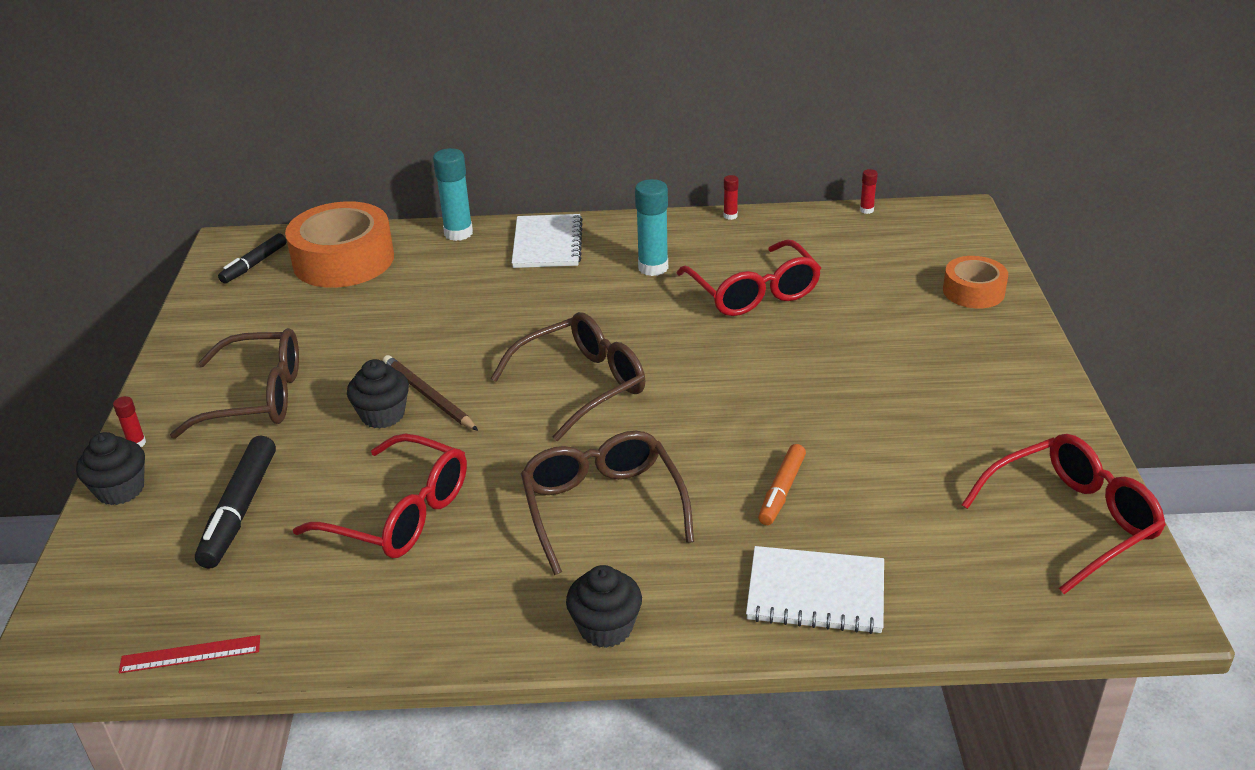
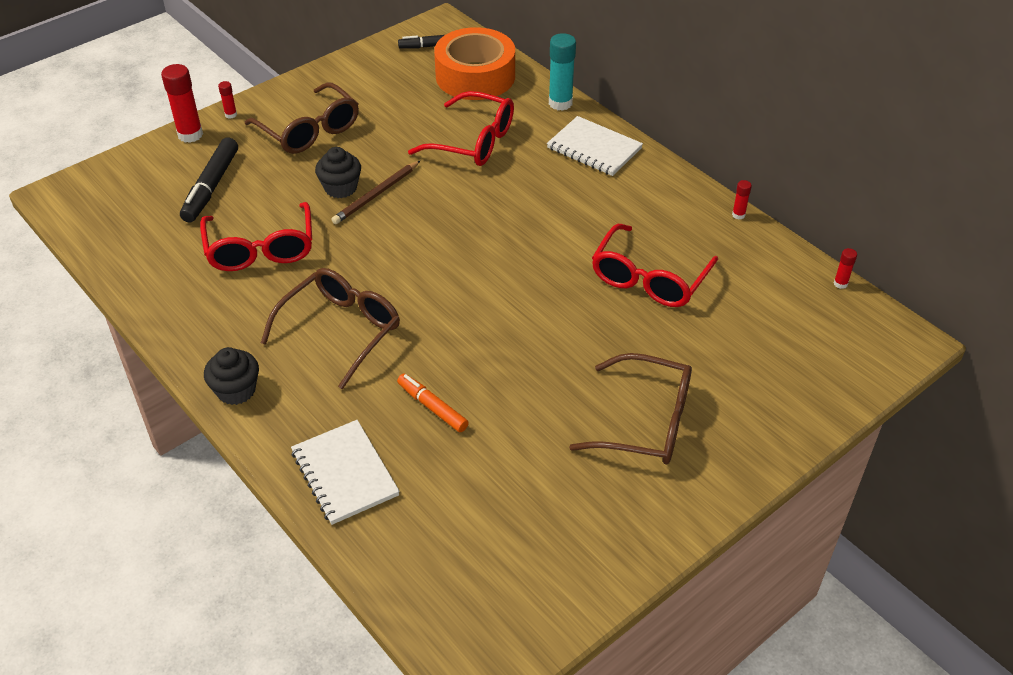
camera: 50 degrees right, 10 degrees up
black cupcake [76,432,145,505] -> red glue stick [161,64,203,143]
red ruler [119,635,260,673] -> none
black marker [195,436,276,569] -> black marker turned 45 degrees counterclockwise [180,137,238,222]
brown pencil [383,355,478,431] -> brown pencil turned 150 degrees counterclockwise [331,161,420,224]
brown glasses [490,312,645,441] -> brown glasses moved to [569,353,692,464]
white notebook [512,214,583,268] -> white notebook turned 75 degrees clockwise [547,116,643,176]
turquoise glue stick [635,179,668,276] -> none
orange marker [758,444,806,525] -> orange marker turned 60 degrees clockwise [397,374,469,432]
orange tape [943,256,1008,309] -> none
red glasses [962,434,1166,594] -> red glasses moved to [408,91,514,166]

